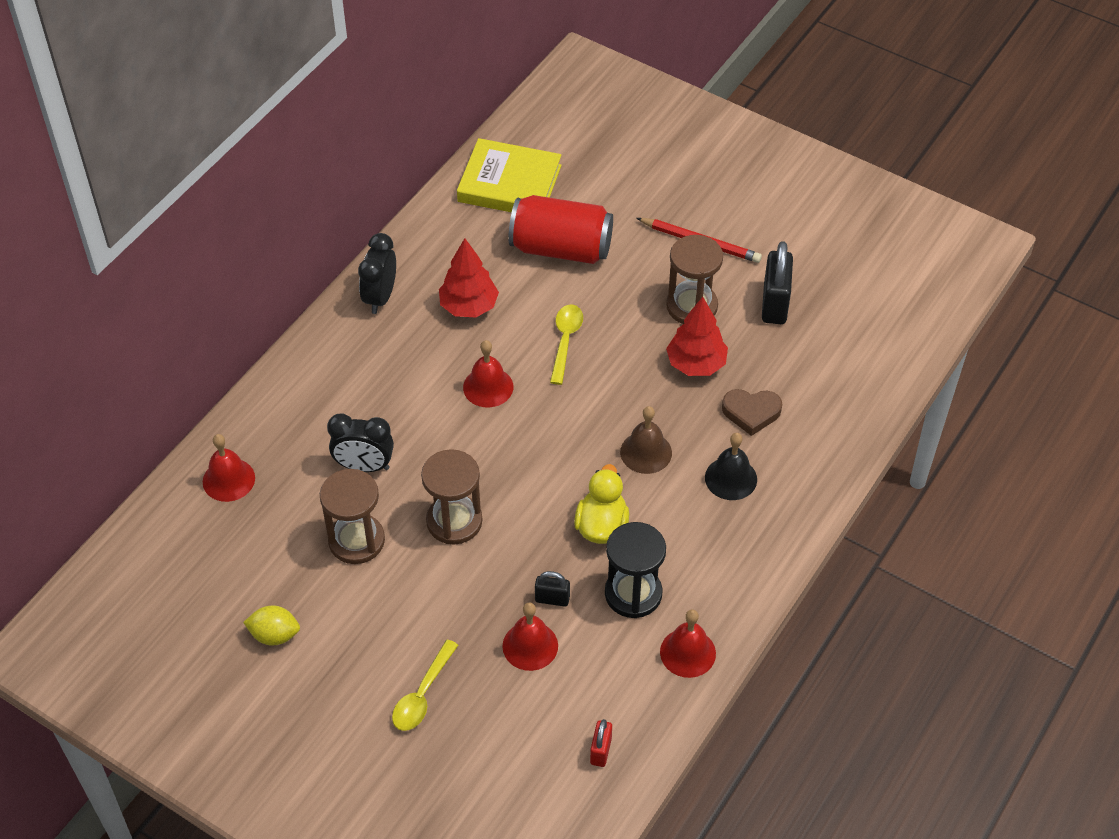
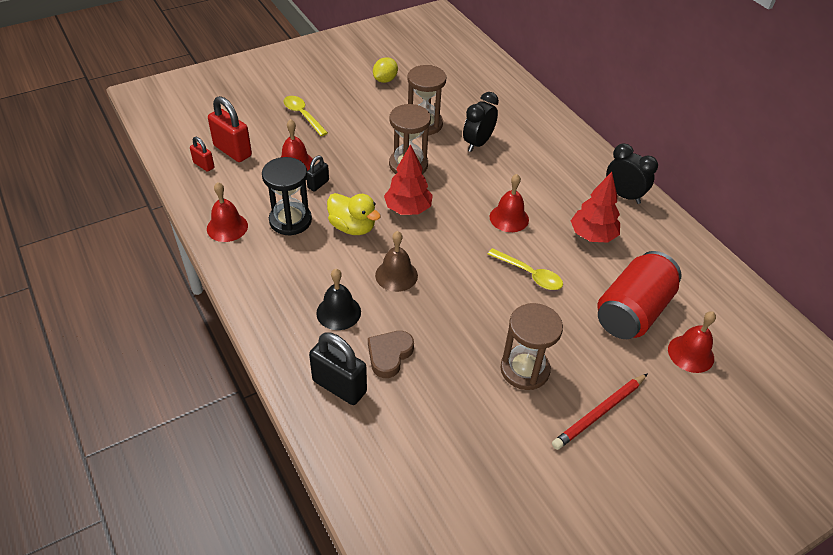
camera: 115 degrees right, 5 degrees down
red bell [203,434,255,502] -> red bell moved to [668,311,716,373]
yellow book [457,138,562,212] -> none
red tree [666,297,728,376] -> red tree moved to [384,144,433,215]
black padlock [762,241,793,324] -> black padlock moved to [309,332,367,405]
none -> red padlock [208,96,252,162]

